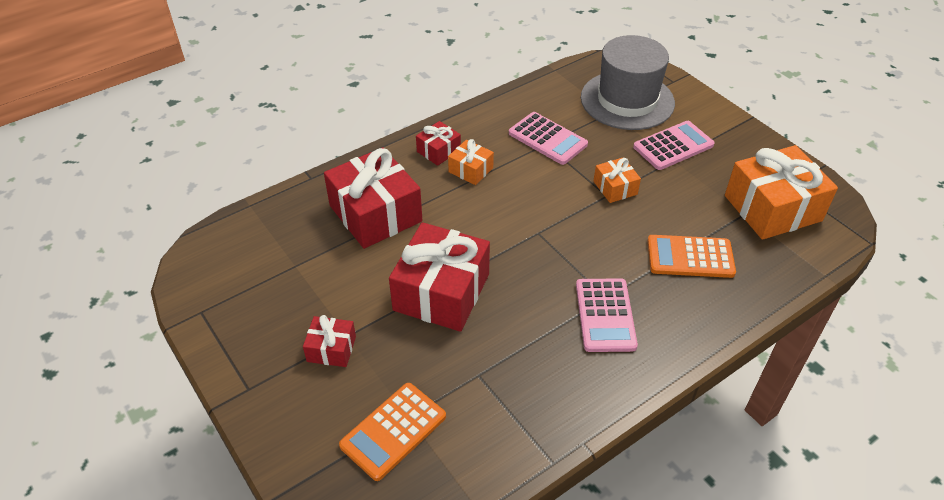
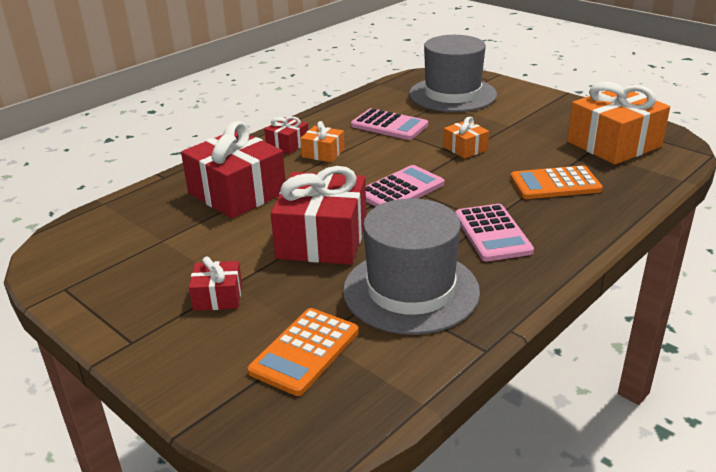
camera: 10 degrees left, 15 degrees down
pink calculator [633,121,715,170] -> pink calculator moved to [366,165,444,207]
none -> grey hat [343,198,480,335]

